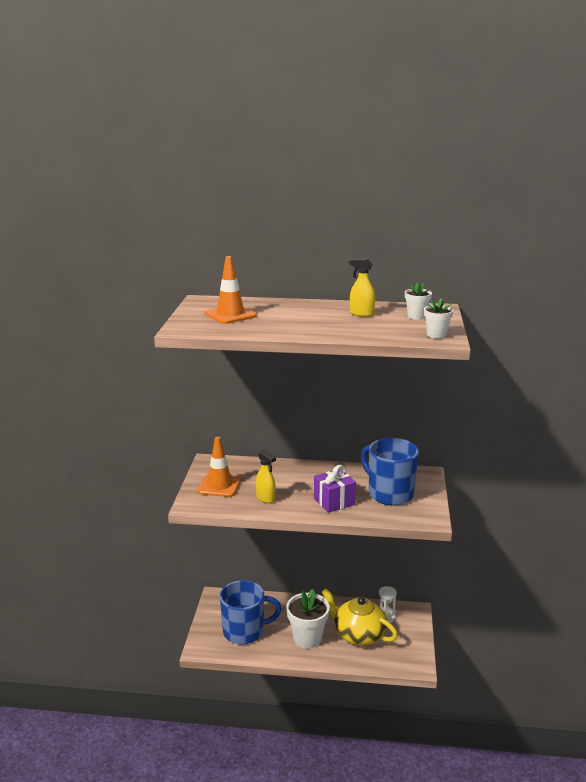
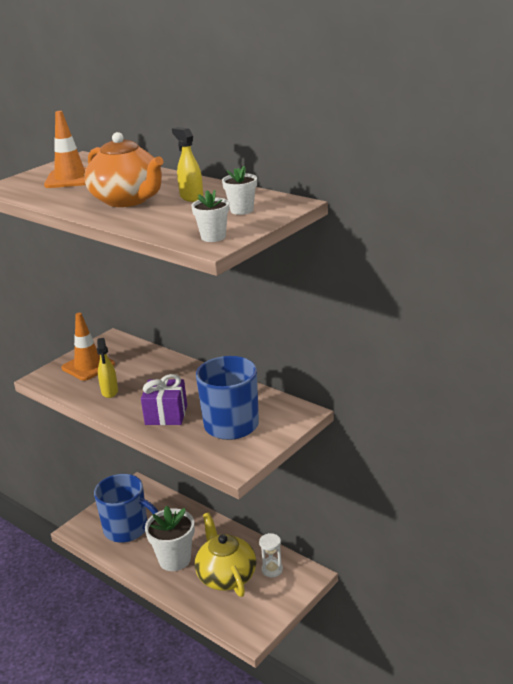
camera: 35 degrees right, 5 degrees up
none -> orange teapot [85,132,163,207]

